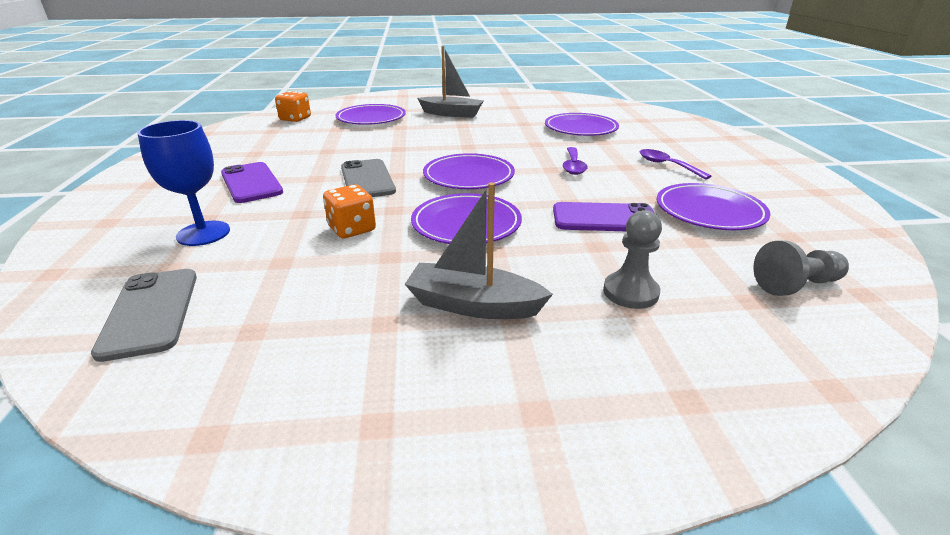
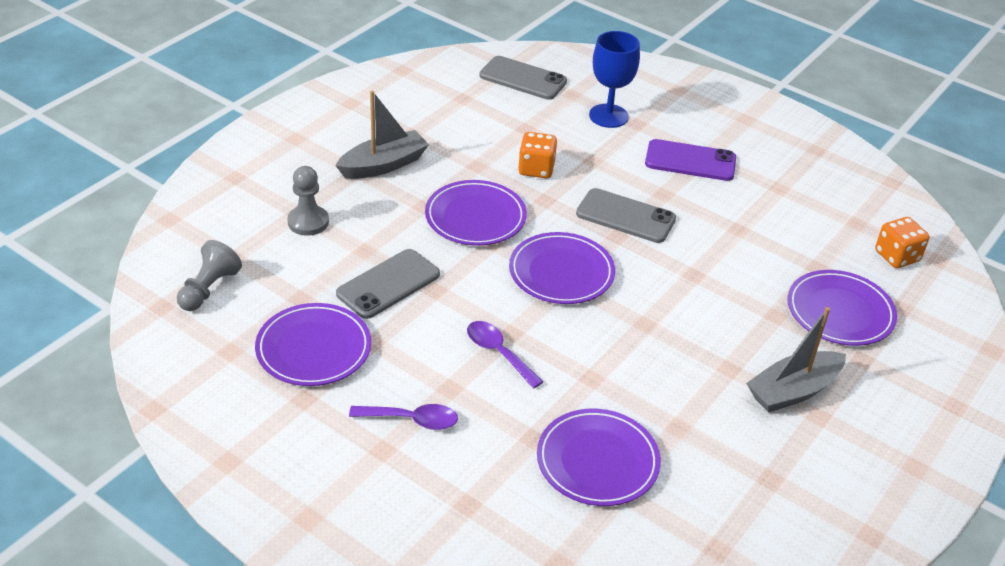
camera: 130 degrees right, 10 degrees up
purple phone [553,202,654,231] -> grey phone [336,249,440,319]

